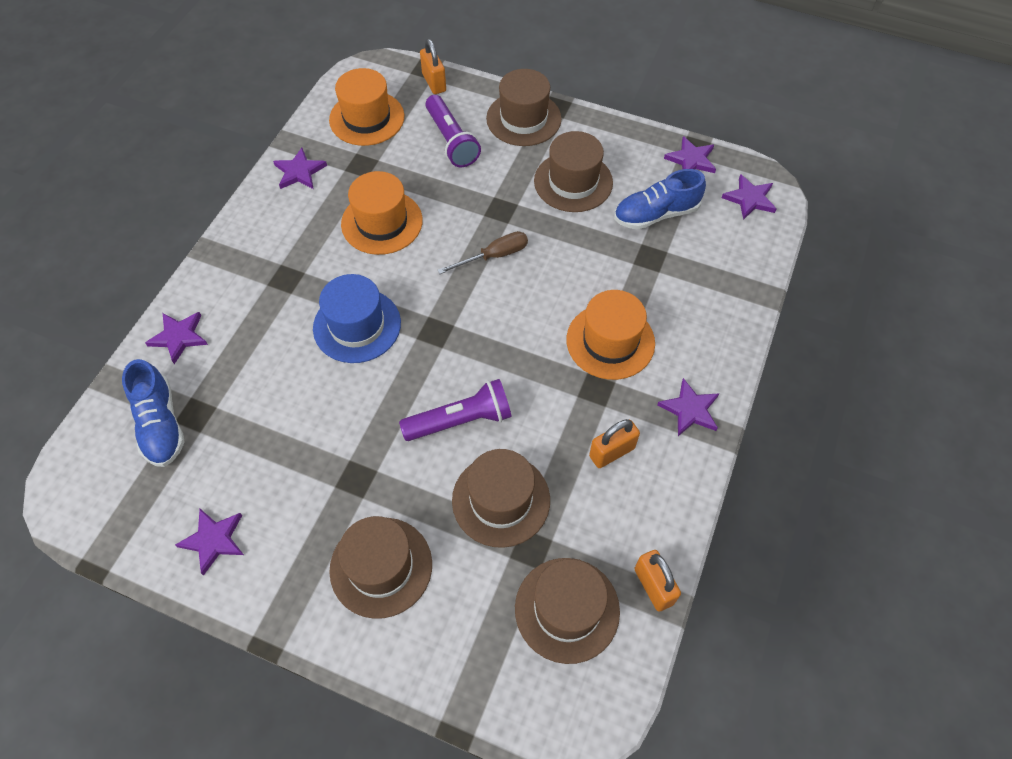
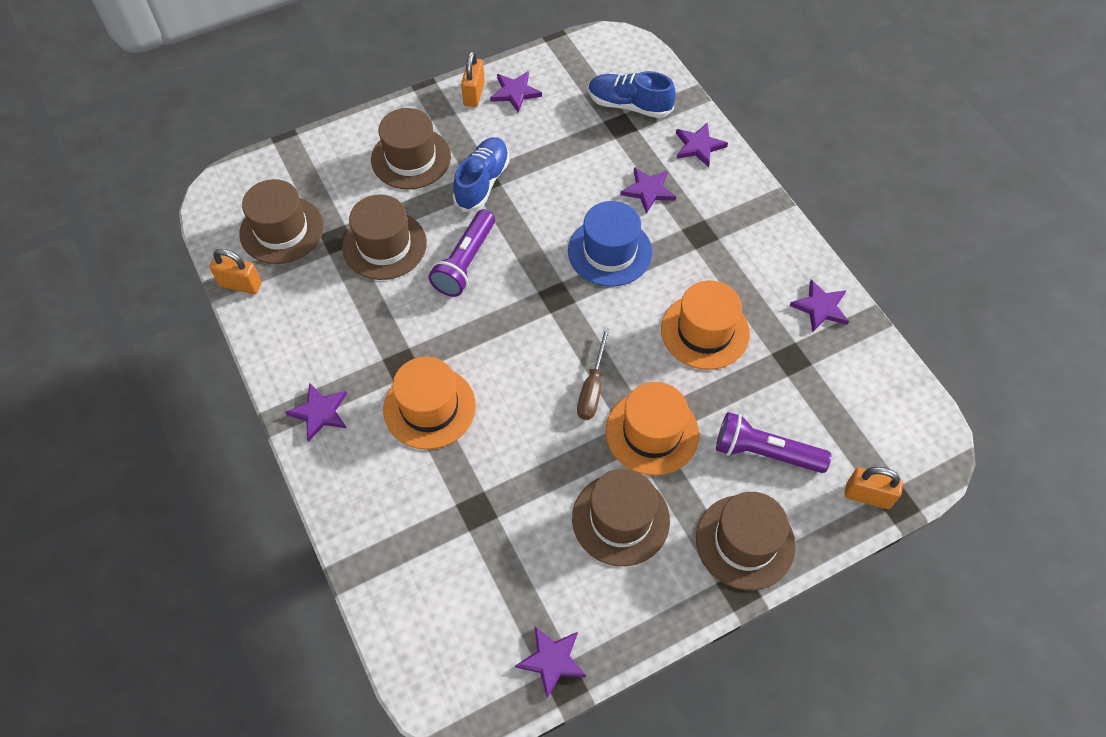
camera: 130 degrees right, 0 degrees up
orange hat [329,68,404,146] -> orange hat moved to [605,382,699,476]
orange padlock [589,419,640,468] -> orange padlock moved to [461,51,485,107]
blue shoe [614,169,706,230] -> blue shoe moved to [453,137,510,212]
purple star [722,174,776,220] -> purple star moved to [620,167,676,214]

